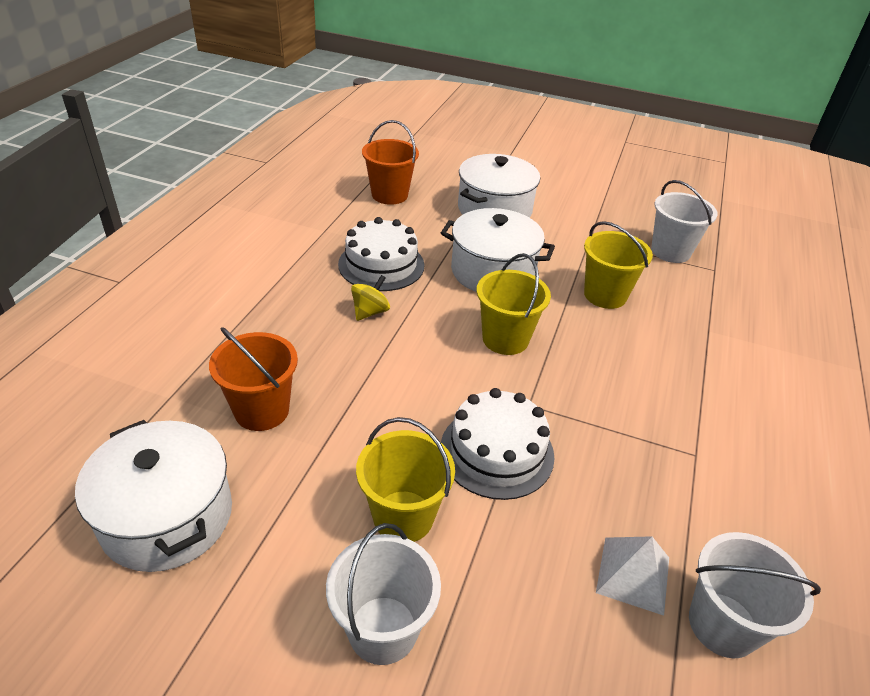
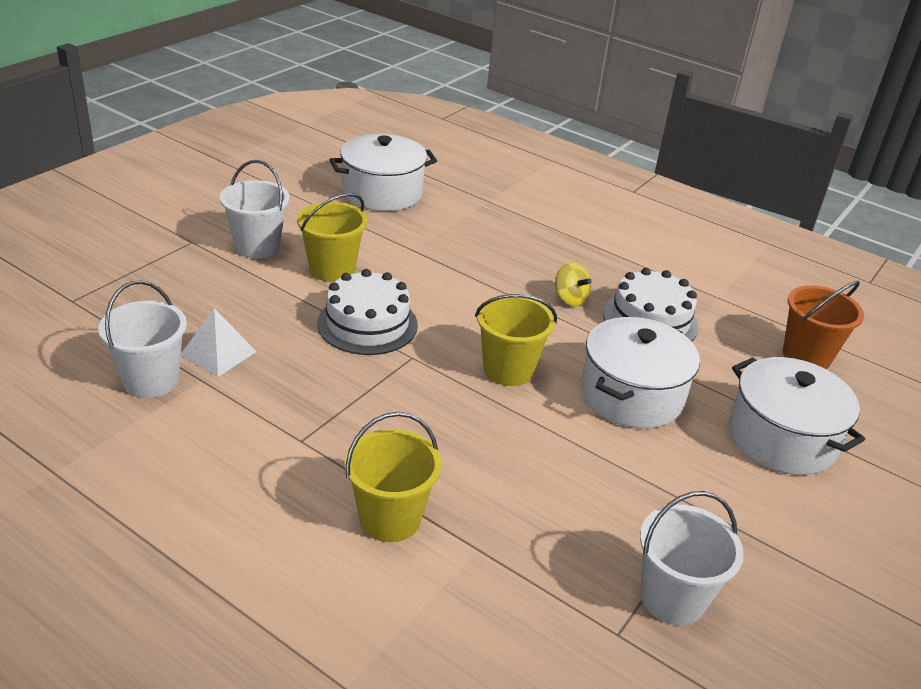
camera: 105 degrees right, 5 degrees down
orange bucket [209,327,298,431] -> none
yellow bucket [584,221,653,309] -> yellow bucket moved to [344,412,442,542]

